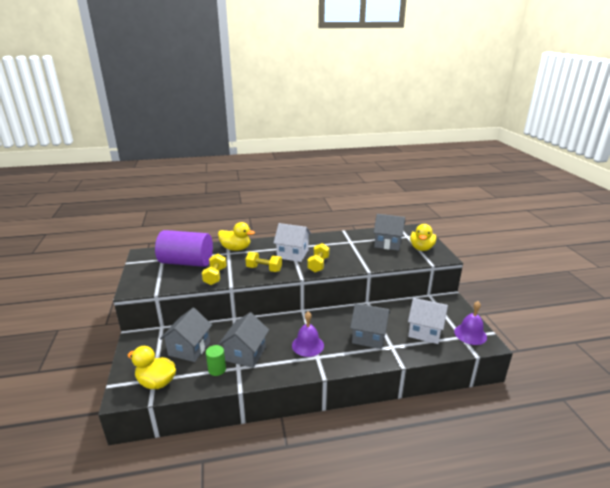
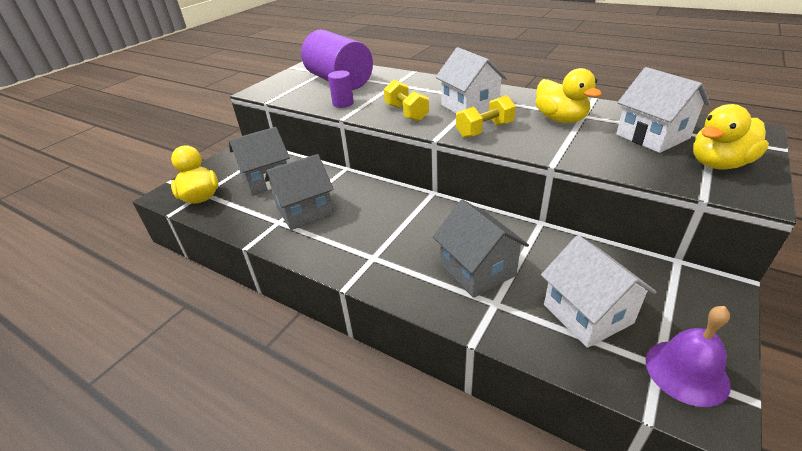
camera: 45 degrees right, 10 degrees up
yellow dumbbell [202,253,226,285] -> purple cylinder [328,71,354,108]
green cylinder [206,345,226,376] -> none
yellow duck [218,222,255,251] -> yellow duck moved to [535,68,602,123]
purple bell [292,311,324,357] -> none
grey house [373,214,405,251] -> white house [616,67,710,153]

